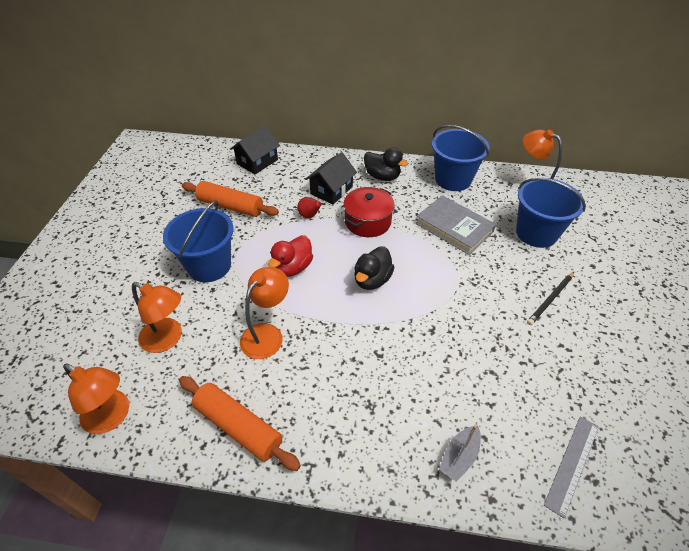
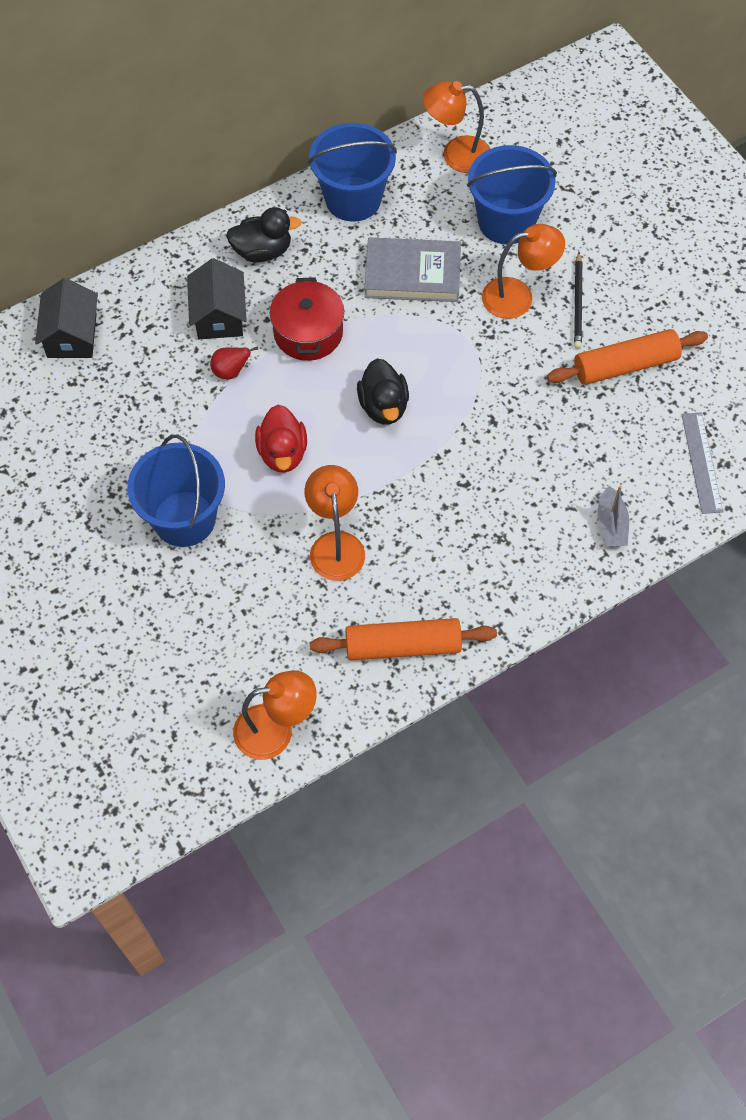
camera: 40 degrees left, 15 degrees up
orange lamp [132,282,182,353] -> orange lamp moved to [482,224,565,319]
orange rolling pin [182,181,279,217] -> orange rolling pin moved to [547,329,708,385]

